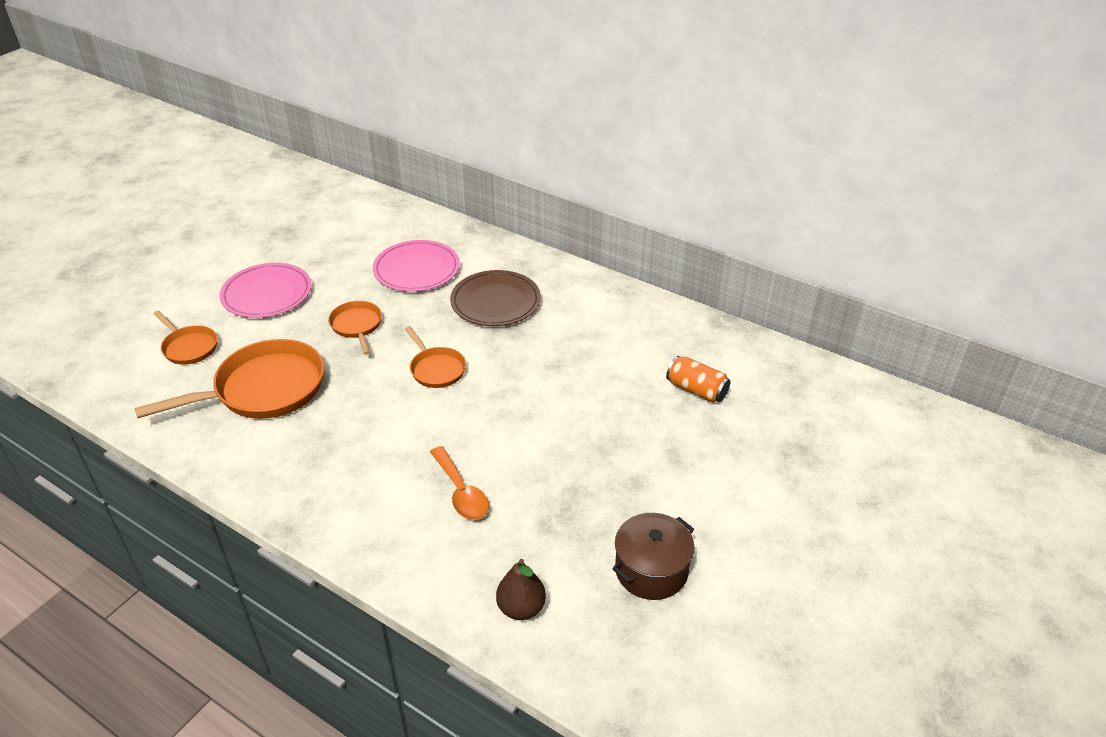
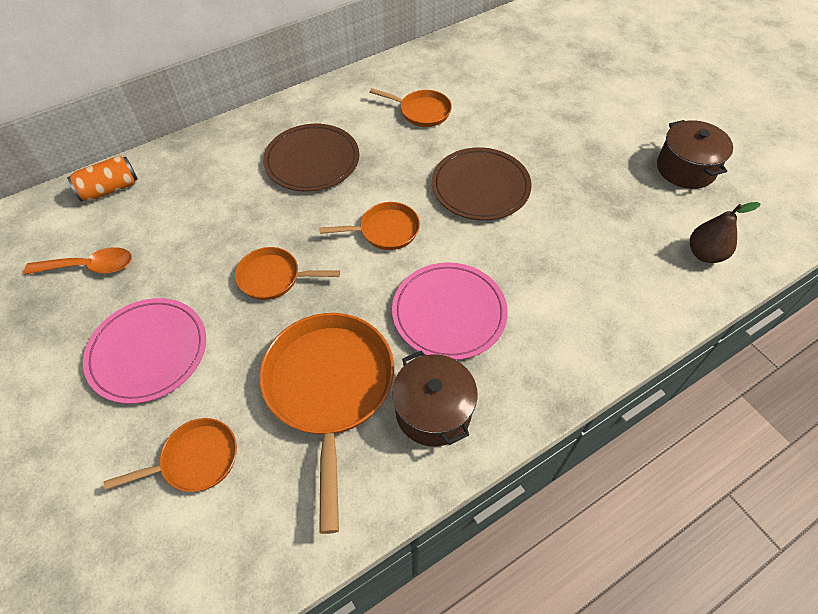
camera: 65 degrees left, 15 degrees up
pink plate [373,240,460,292] -> pink plate moved to [392,262,508,360]
orange spoon [430,446,489,520] -> orange spoon moved to [24,247,132,275]
orange can [666,356,730,403] -> orange can moved to [67,156,138,202]
none -> orange pan [369,88,452,127]
none -> brown pot [392,351,478,447]
none -> brown plate [432,147,532,220]

